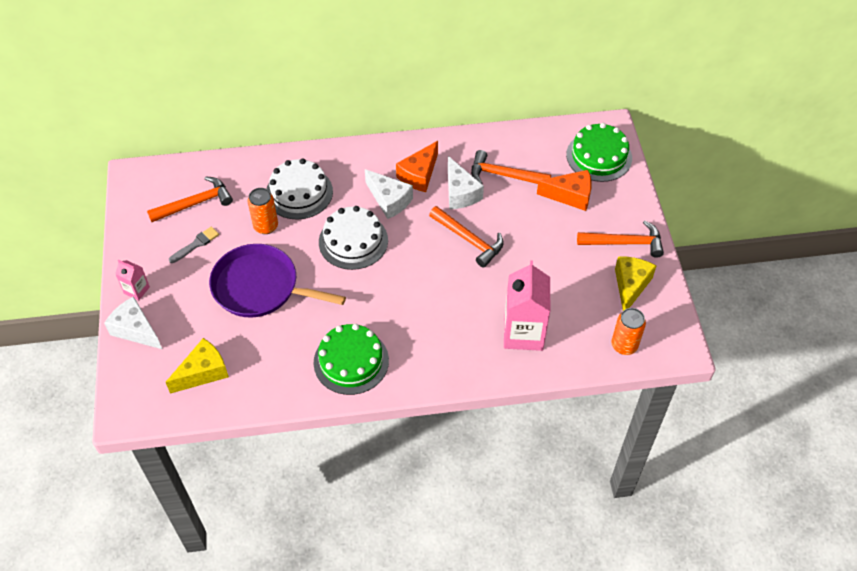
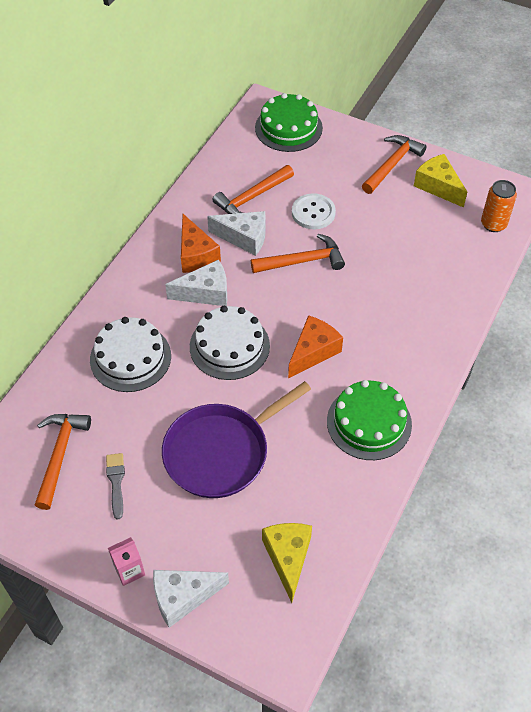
camera: 55 degrees left, 0 degrees up
orange can [248,188,278,234] -> none
pink carton [504,260,550,351] -> none
orange cheese [537,170,592,211] -> orange cheese moved to [288,315,343,378]
none -> white button [292,194,336,229]

